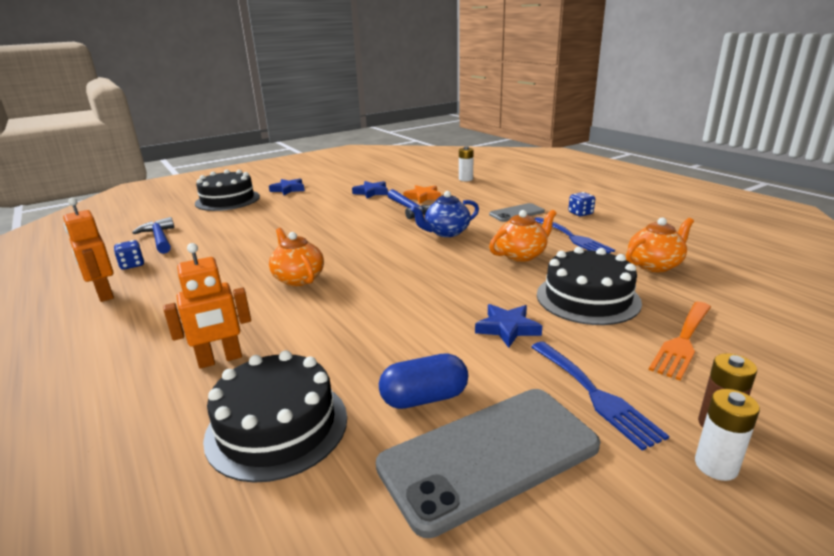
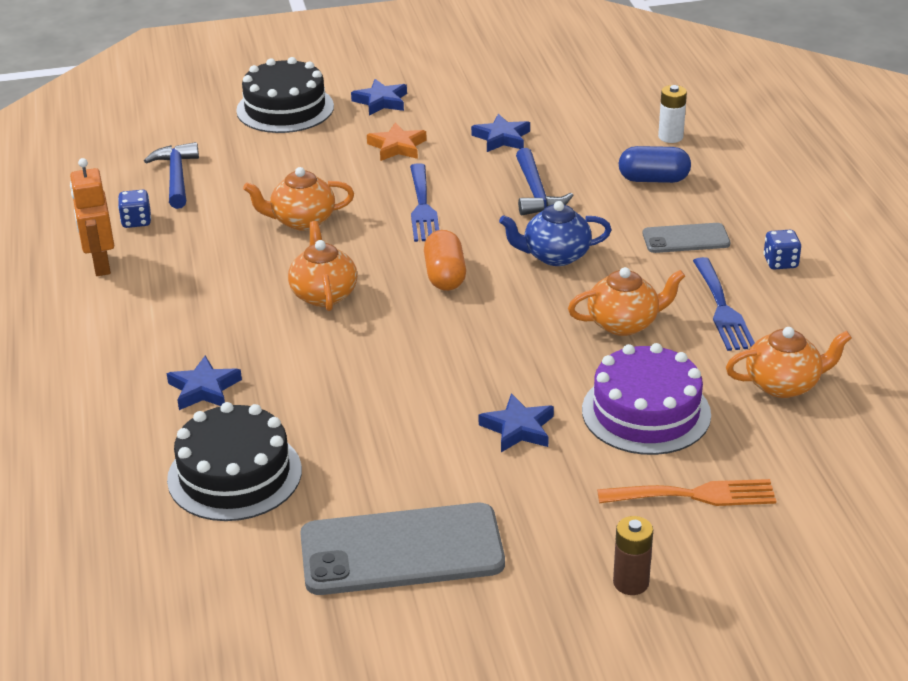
camera: 20 degrees right, 10 degrees up
orange robot [163,243,251,369] -> blue star [167,355,242,410]
blue capsule [379,353,468,409] -> blue capsule moved to [618,146,691,183]
orange star [403,185,441,204] -> orange star moved to [367,122,427,161]
blue fork [531,341,669,451] -> blue fork moved to [410,163,439,242]
black cake [537,247,642,325] -> purple cake [582,343,711,455]
orange fork [649,302,711,381] -> orange fork turned 150 degrees counterclockwise [597,479,776,506]
white battery [695,389,760,481] -> none
none -> orange teapot [243,167,354,231]
none -> orange capsule [424,230,466,291]

